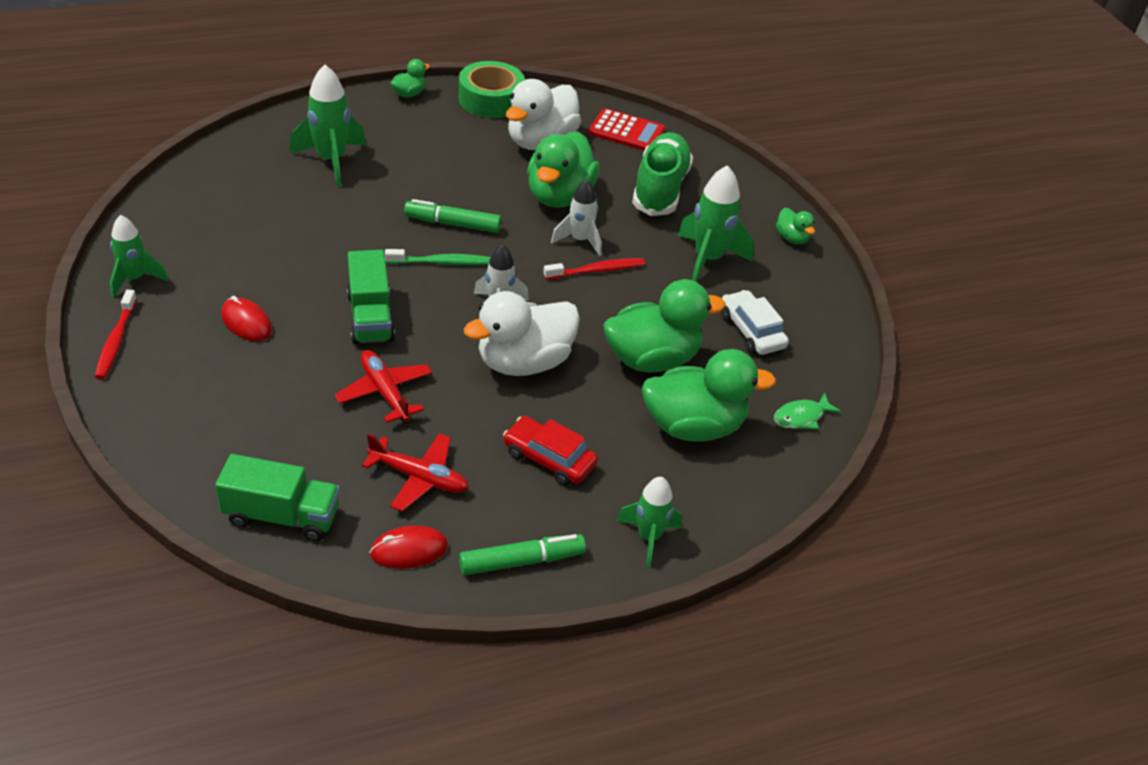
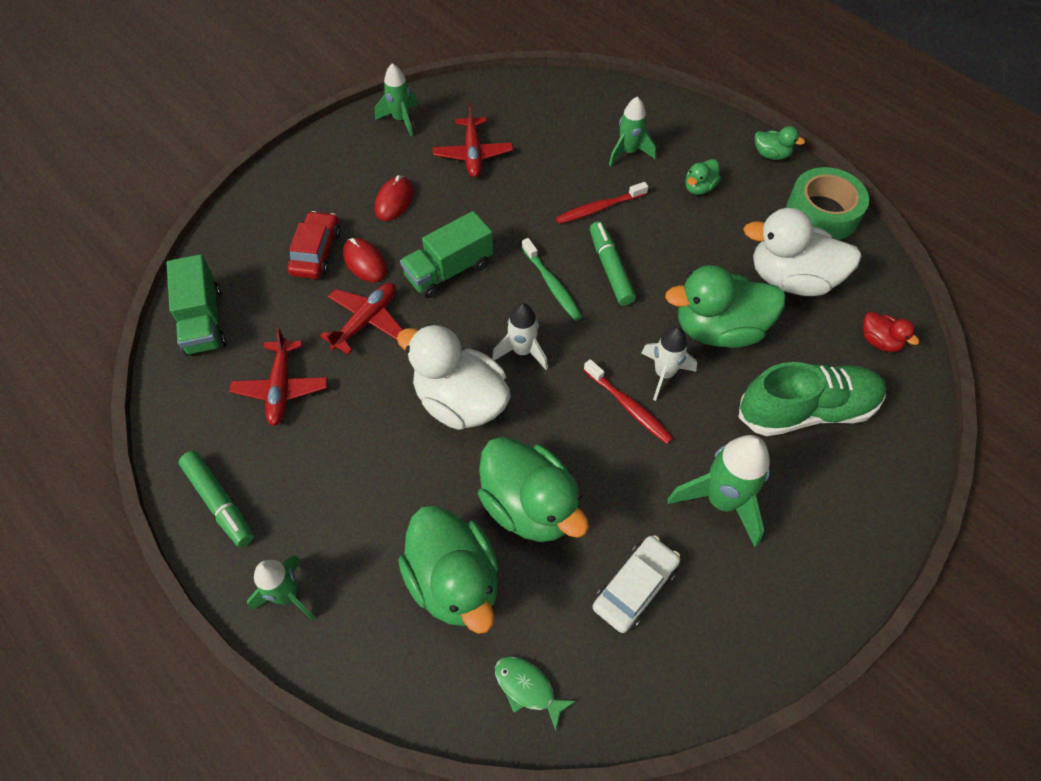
camera: 70 degrees right, 15 degrees up
red toothbrush [95,289,137,379] -> red toothbrush moved to [556,182,648,224]
green rocket [290,65,366,187] -> green rocket [609,97,656,166], size x0.65
red mouse [369,525,448,569] -> red mouse moved to [343,238,387,282]
red car [503,416,598,486] -> red car moved to [288,211,340,279]
red calculator [588,108,665,151] -> red duck [863,311,919,352]
green duck [776,208,815,244] -> green duck moved to [685,159,721,195]
none -> red plane [433,103,513,177]

